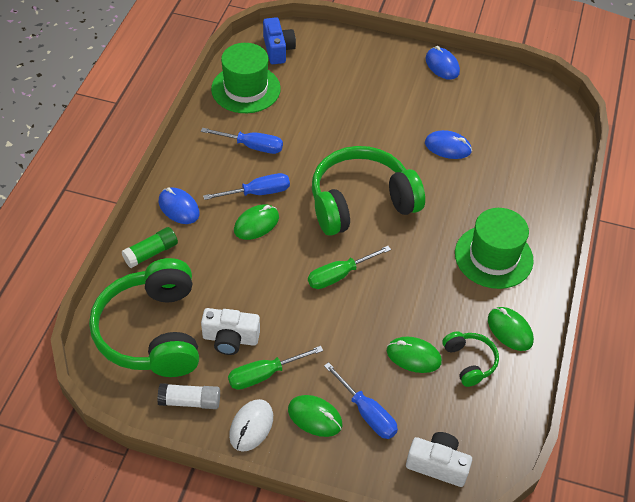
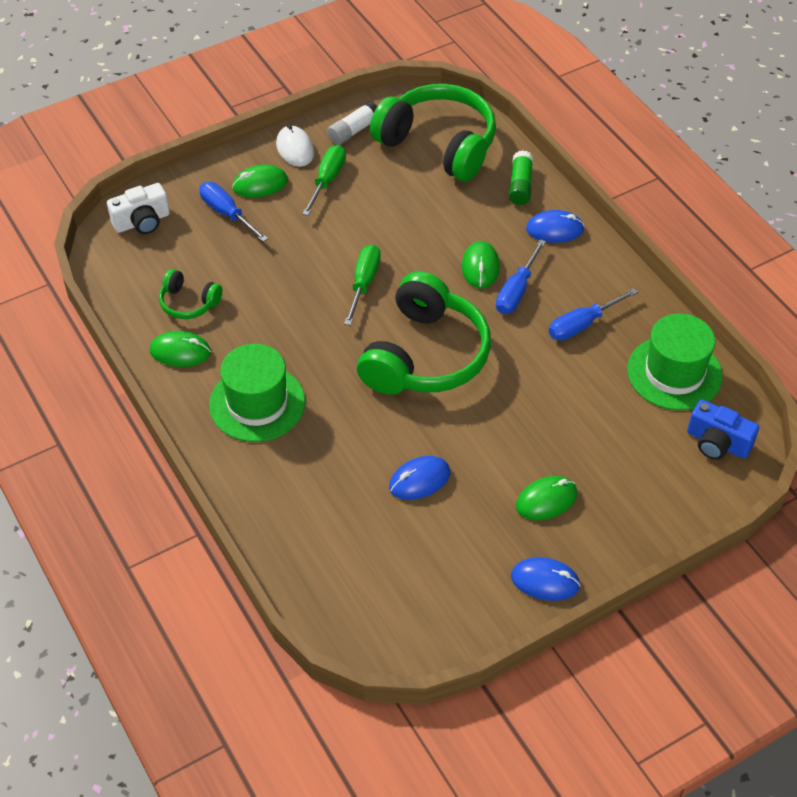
camera: 135 degrees right, 0 degrees up
white camera [201,308,260,355] -> none
blue screwdriver [324,362,398,439] -> blue screwdriver turned 45 degrees clockwise [199,182,268,242]
green mouse [387,336,442,373] -> green mouse moved to [516,476,577,520]

